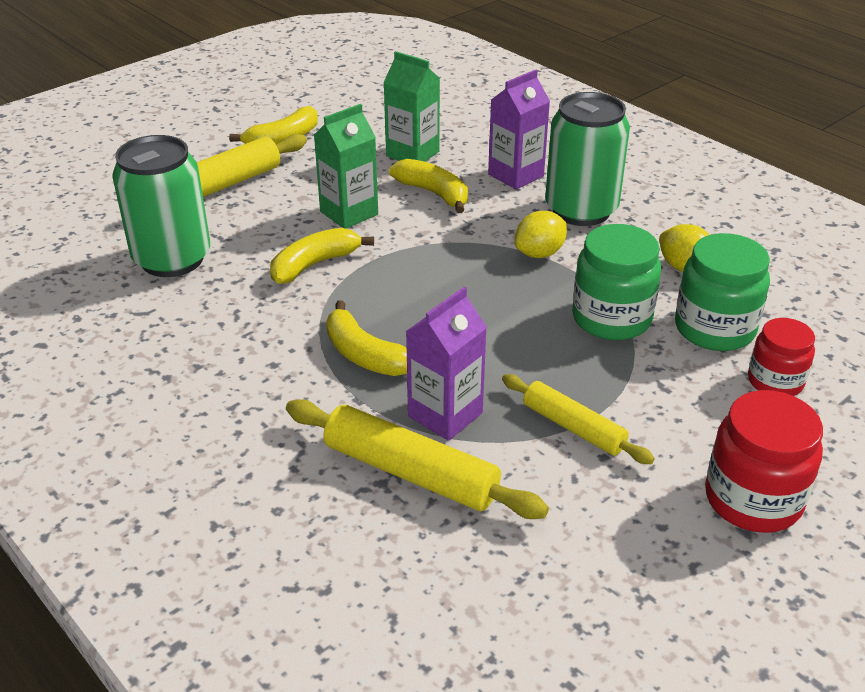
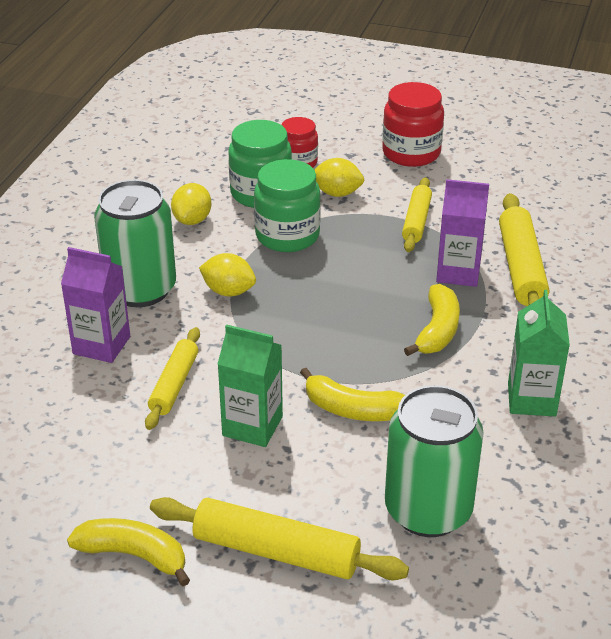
camera: 120 degrees left, 0 degrees up
green carton [383,51,440,162] -> green carton moved to [508,290,570,416]
yellow banana [389,159,468,213] -> yellow rolling pin [145,327,200,430]
none -> yellow lemon [314,158,364,197]

